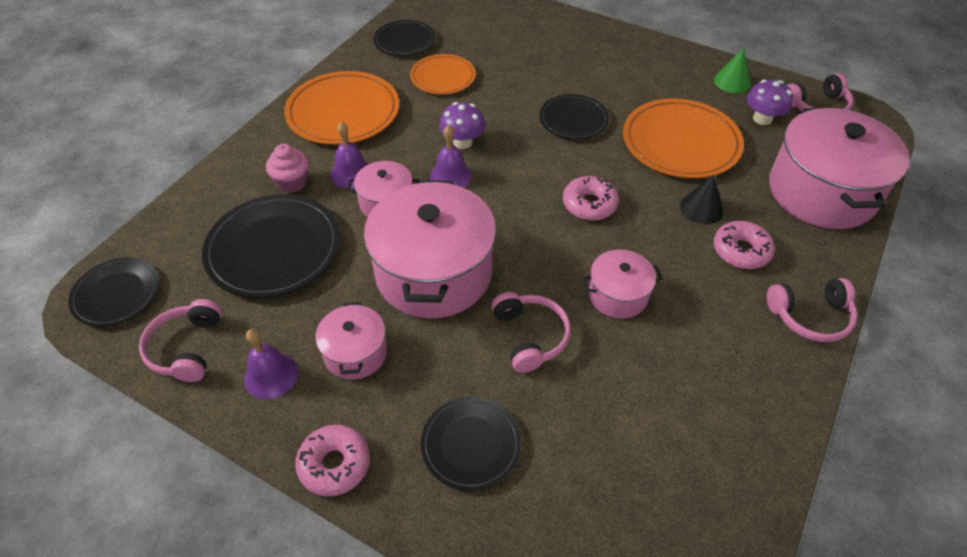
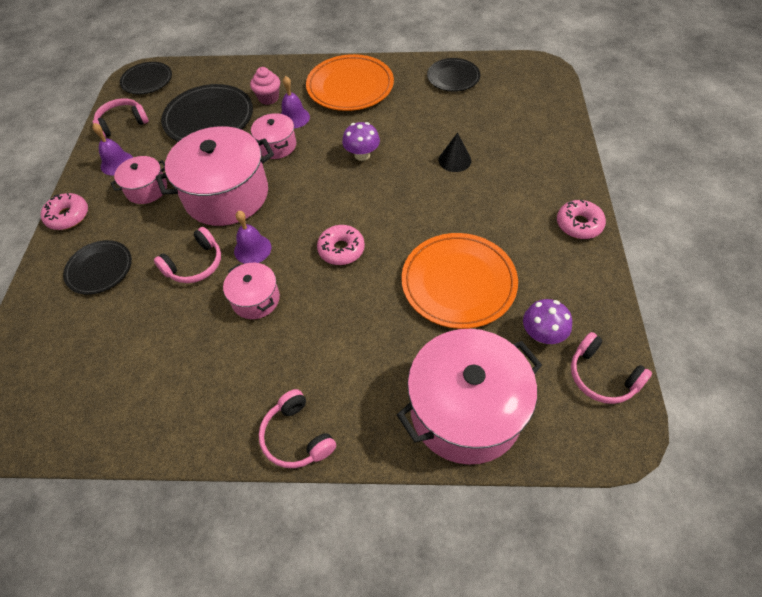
camera: 65 degrees right, 5 degrees up
orange plate [410,54,475,94] -> none
purple bell [430,125,472,188] -> purple bell moved to [234,211,271,264]
black plate [540,94,609,140] -> none
black cone [680,175,723,224] -> black cone moved to [439,132,471,172]
pink donut [713,221,775,269] -> pink donut moved to [557,200,606,239]
green cone [714,48,751,93] -> none

